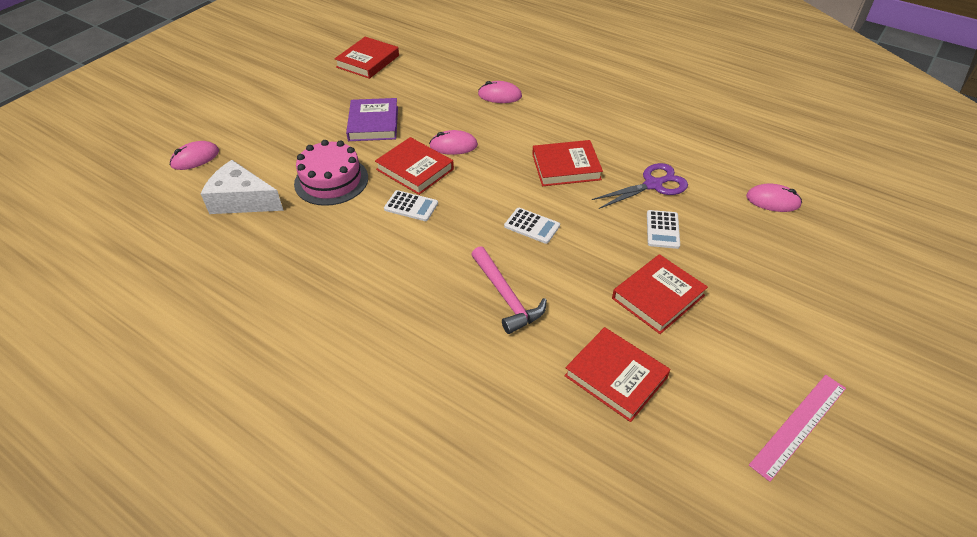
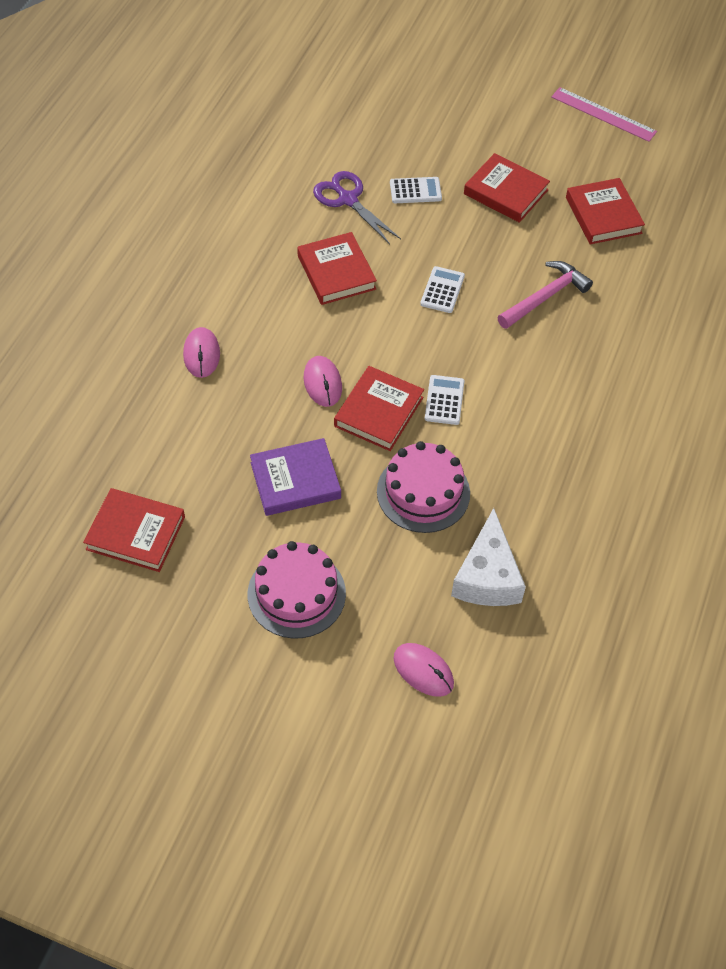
camera: 105 degrees left, 10 degrees up
red book [564,327,670,422] -> red book turned 45 degrees counterclockwise [566,178,645,244]
pink mouse [746,184,802,212] -> none
none -> pink cake [248,541,346,639]

